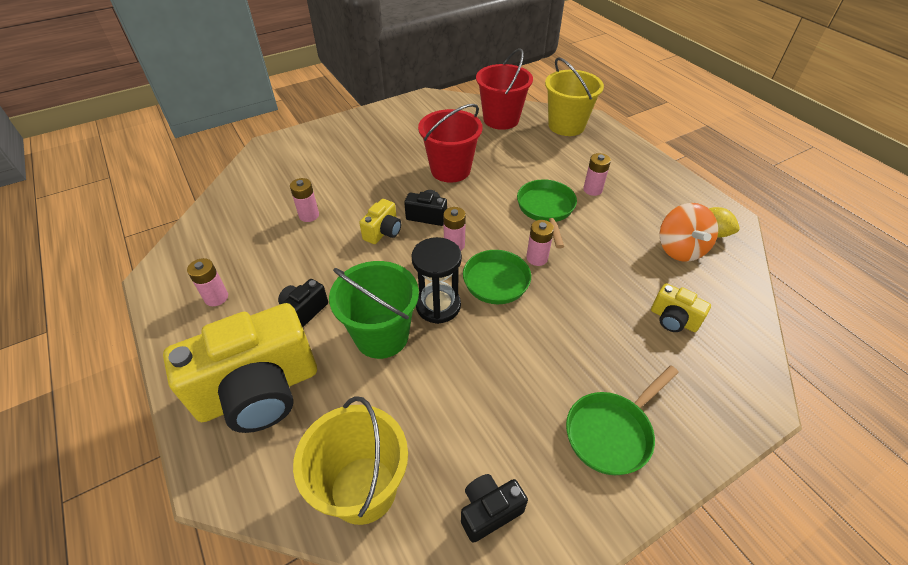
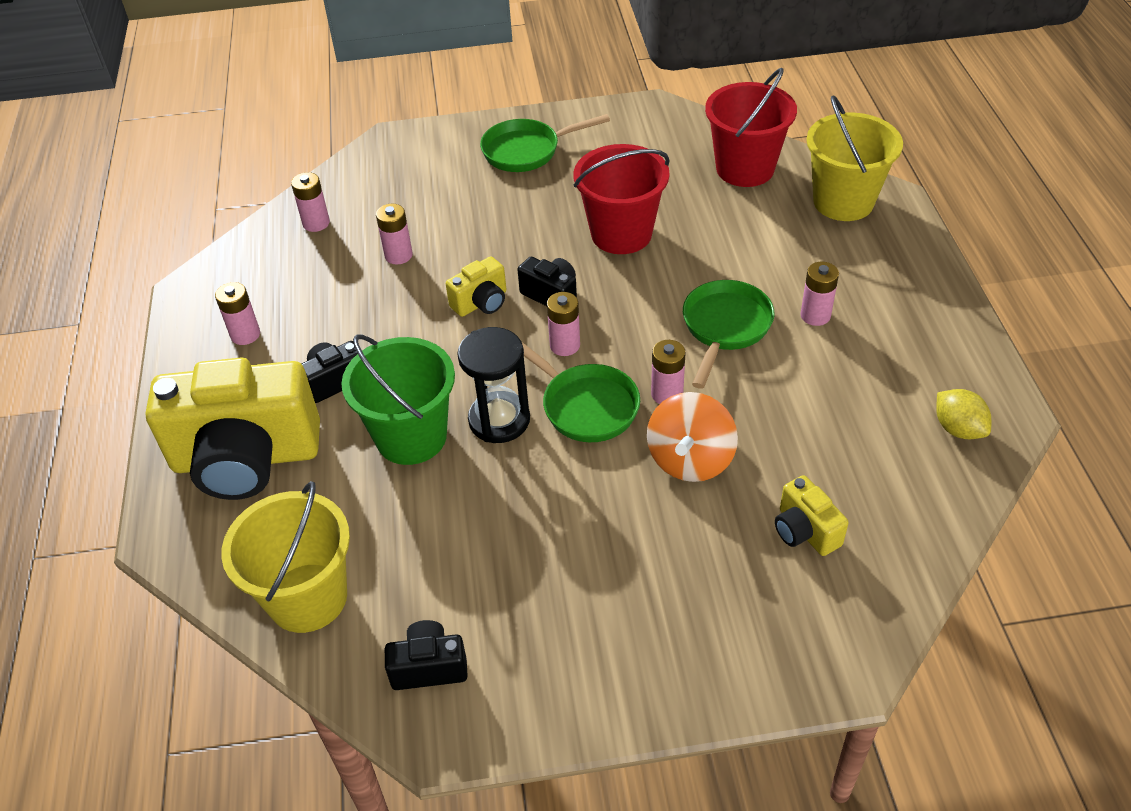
camera: 25 degrees right, 0 degrees up
green pan [566,365,679,475] -> green pan moved to [480,114,610,172]
orange spinning top [660,203,718,262] -> orange spinning top moved to [647,392,738,482]
none -> pink battery [291,172,330,232]

